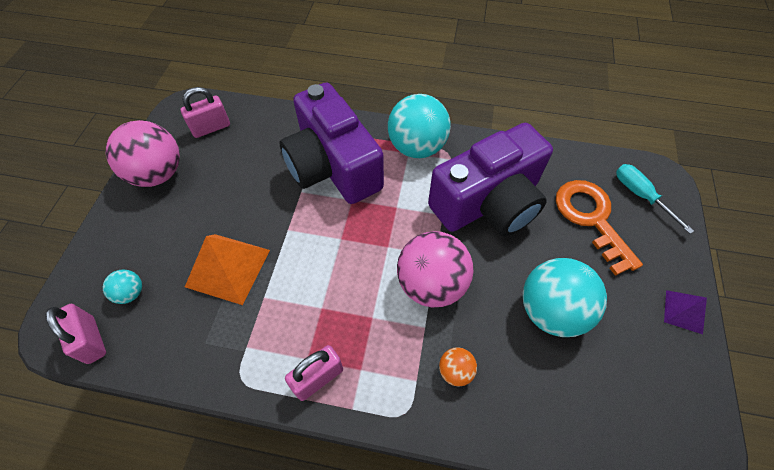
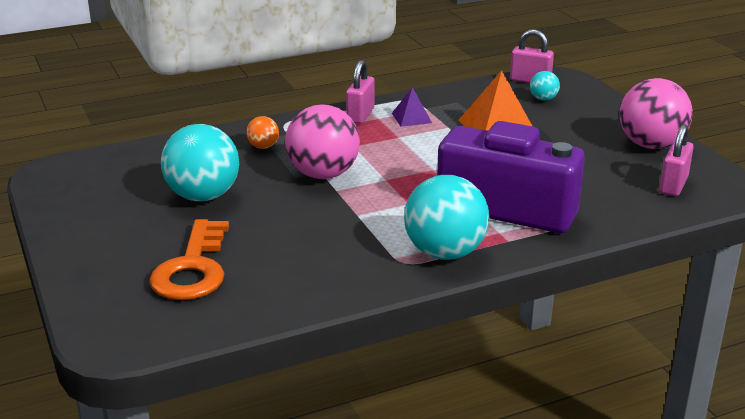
camera: 145 degrees right, 30 degrees down
purple camera [428,123,553,236] -> none
orange key [556,180,643,276] -> orange key turned 60 degrees clockwise [149,219,229,300]
turquoise screwdriver [616,164,694,234] -> none
purple pyramid [664,290,707,334] -> purple pyramid moved to [392,87,432,127]

